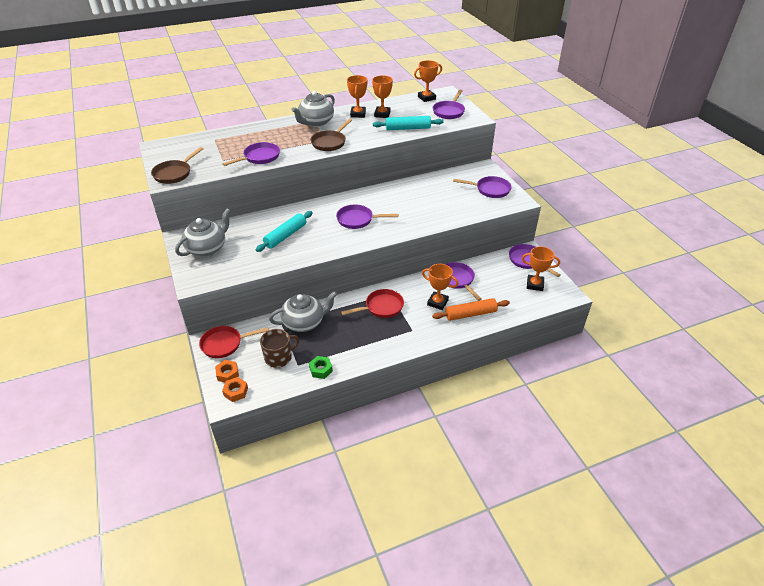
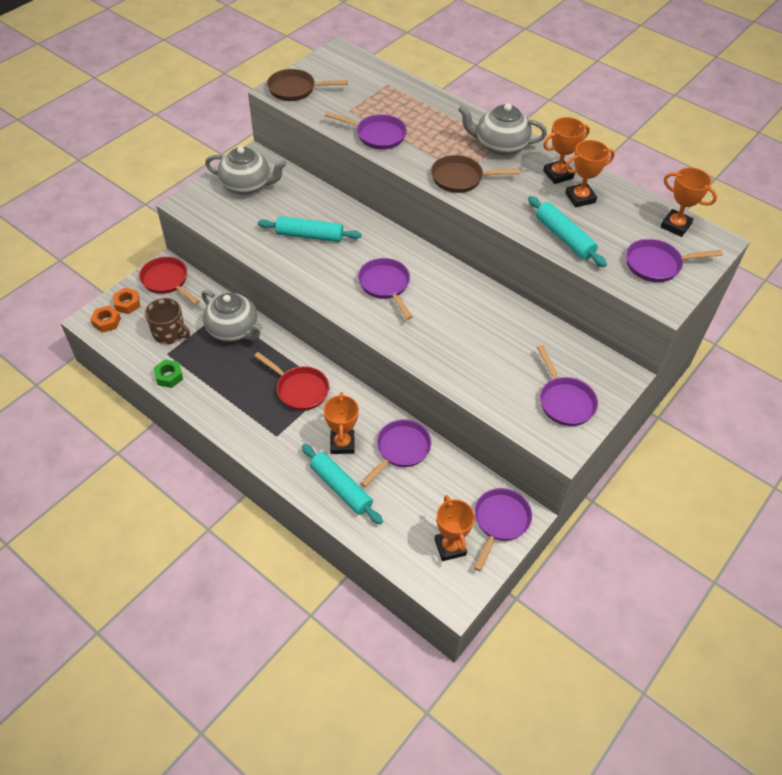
camera: 60 degrees right, 10 degrees up
orange rolling pin [432,298,510,321] -> turquoise rolling pin [302,444,383,524]

